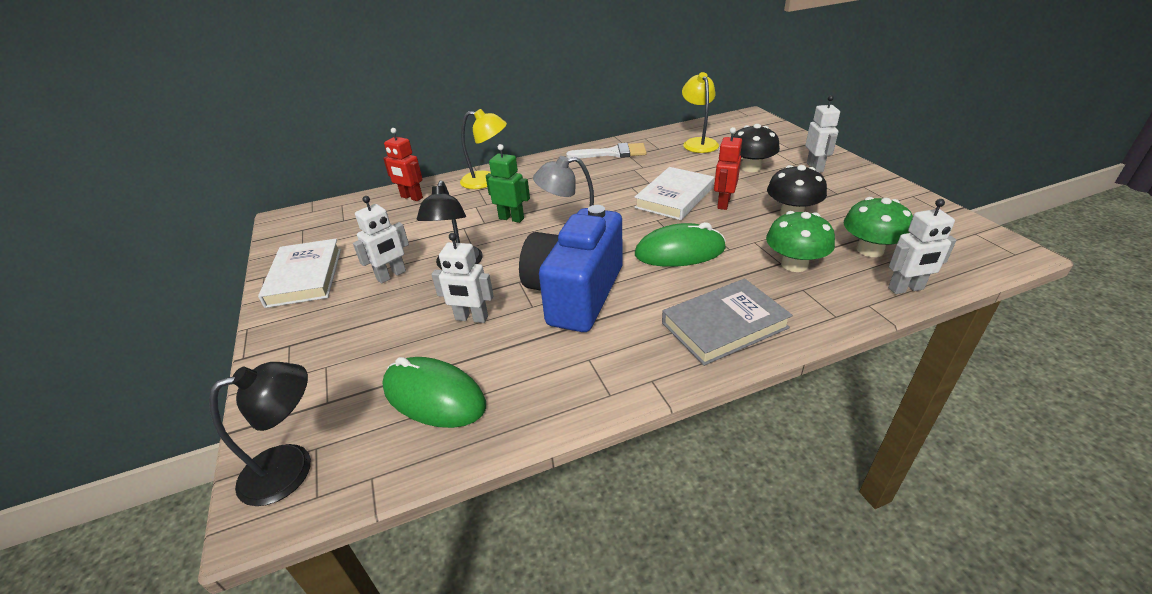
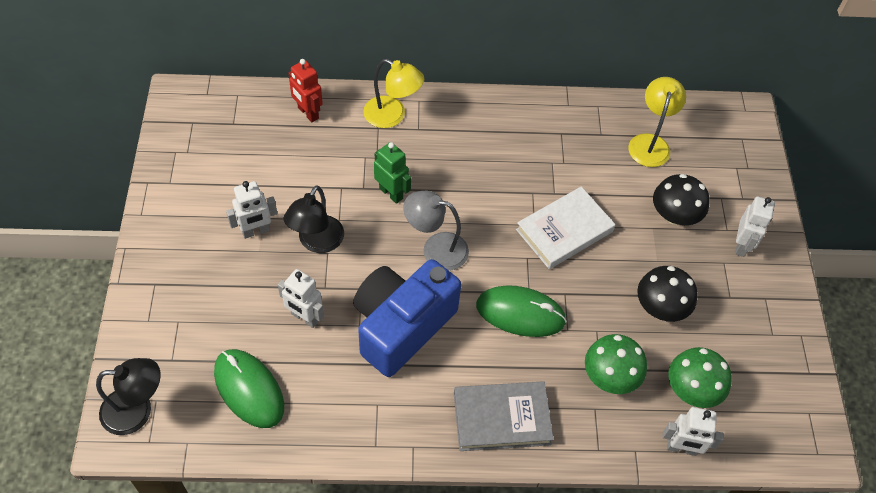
camera: 15 degrees right, 20 degrees up
white book [258,239,341,308] -> none
white brush [566,143,647,158] -> none
red robot [714,127,742,210] -> none

